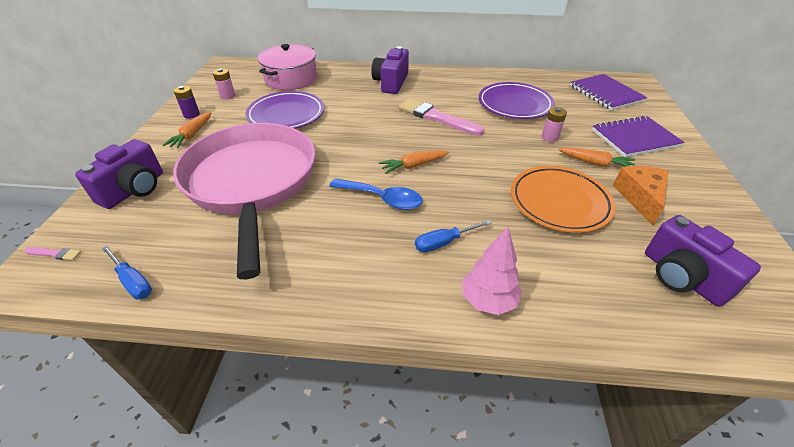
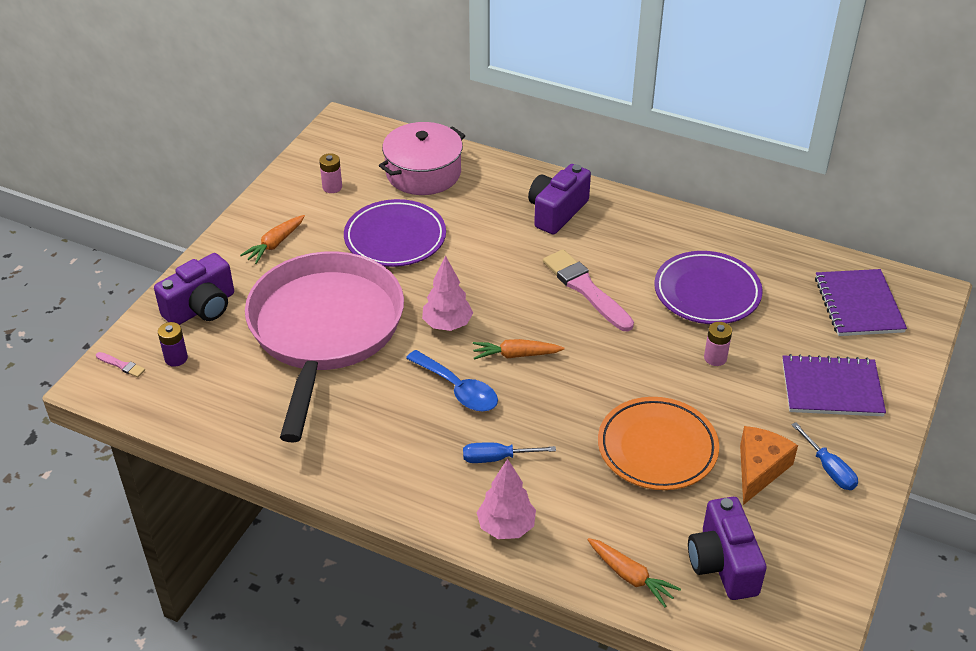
camera: 20 degrees right, 0 degrees up
blue screwdriver [101,246,152,299] -> blue screwdriver moved to [792,422,858,490]
purple battery [173,86,200,119] -> purple battery moved to [158,322,188,367]
orange carrot [558,147,635,167] -> orange carrot moved to [587,538,681,607]
none -> pink tree [422,255,473,331]

